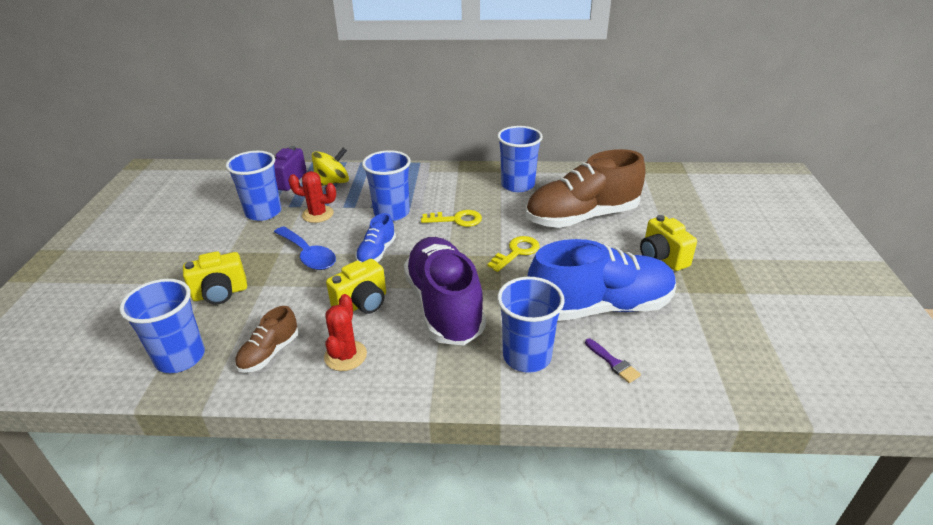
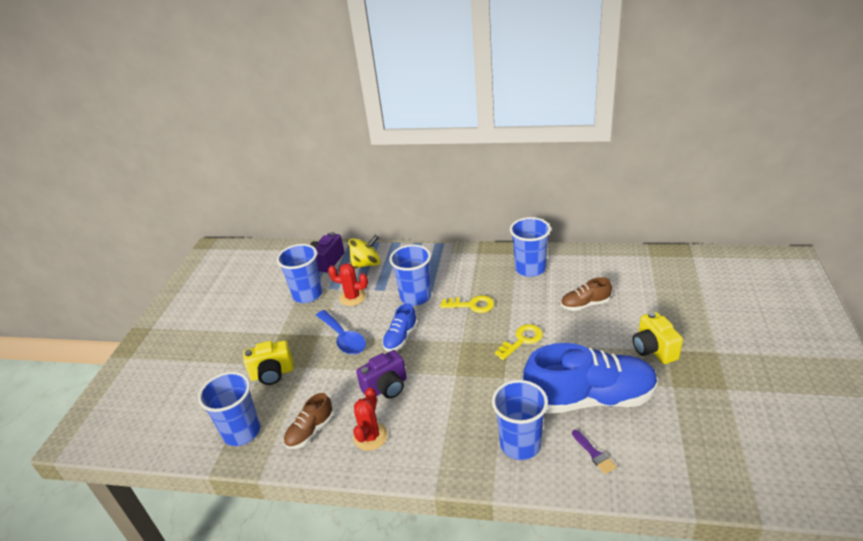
camera: 10 degrees right, 0 degrees up
yellow camera [326,259,386,314] -> purple camera [356,350,407,399]
purple shoe [404,237,486,345] -> none
brown shoe [526,149,645,228] -> brown shoe [561,277,612,311], size x0.46

